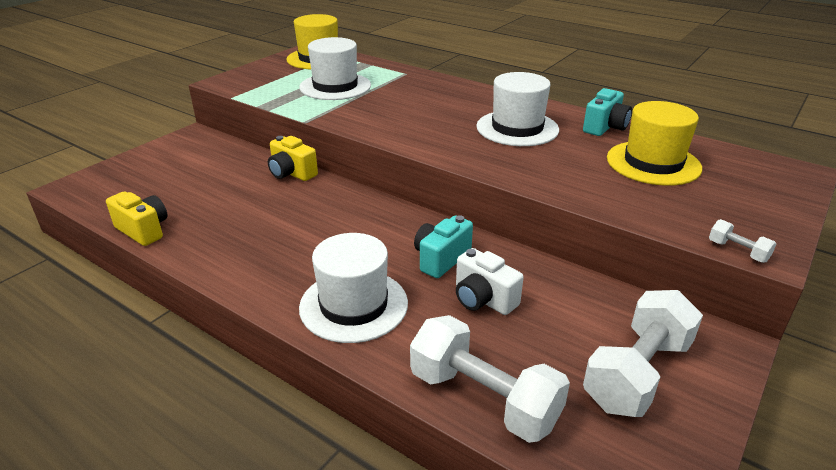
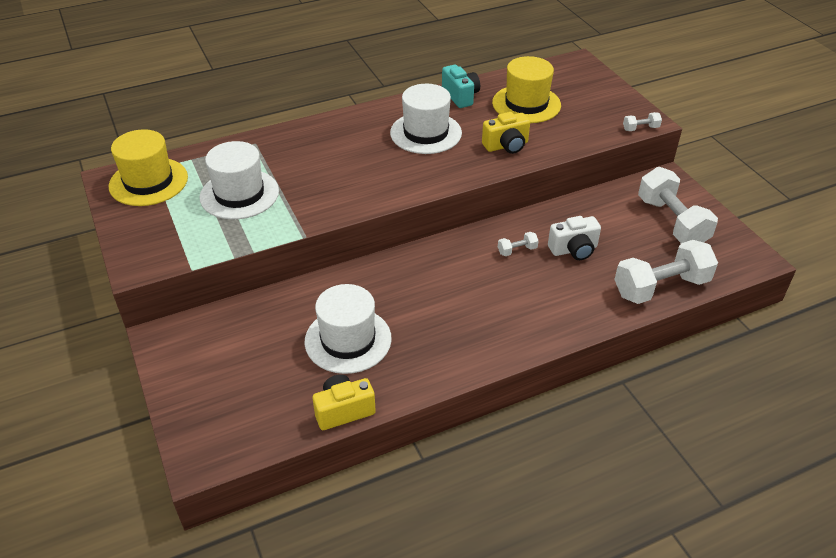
camera: 60 degrees left, 10 degrees up
yellow camera [268,136,318,181] -> yellow camera moved to [482,112,530,154]
white hat [299,233,408,343] -> white hat moved to [304,284,392,374]
turquoise camera [414,215,473,278] -> white dumbbell [498,232,539,256]

